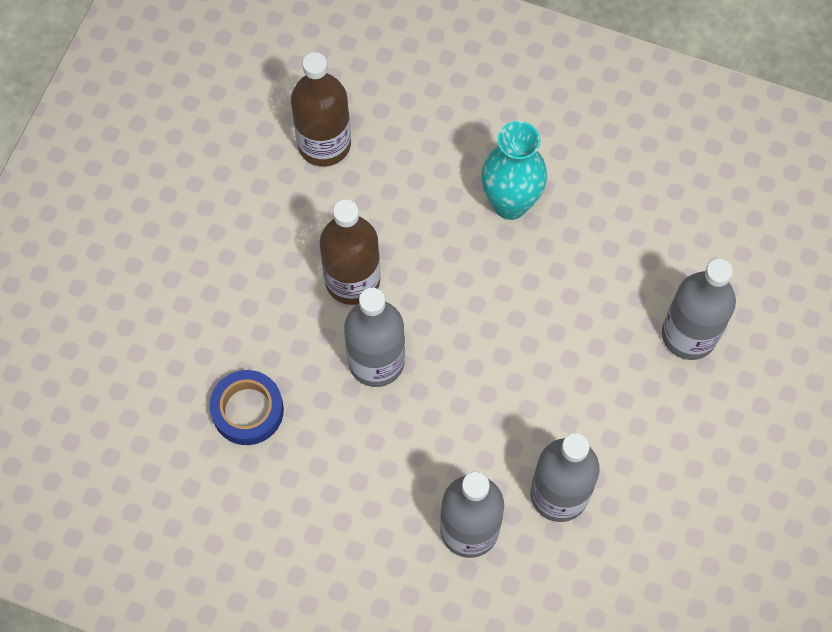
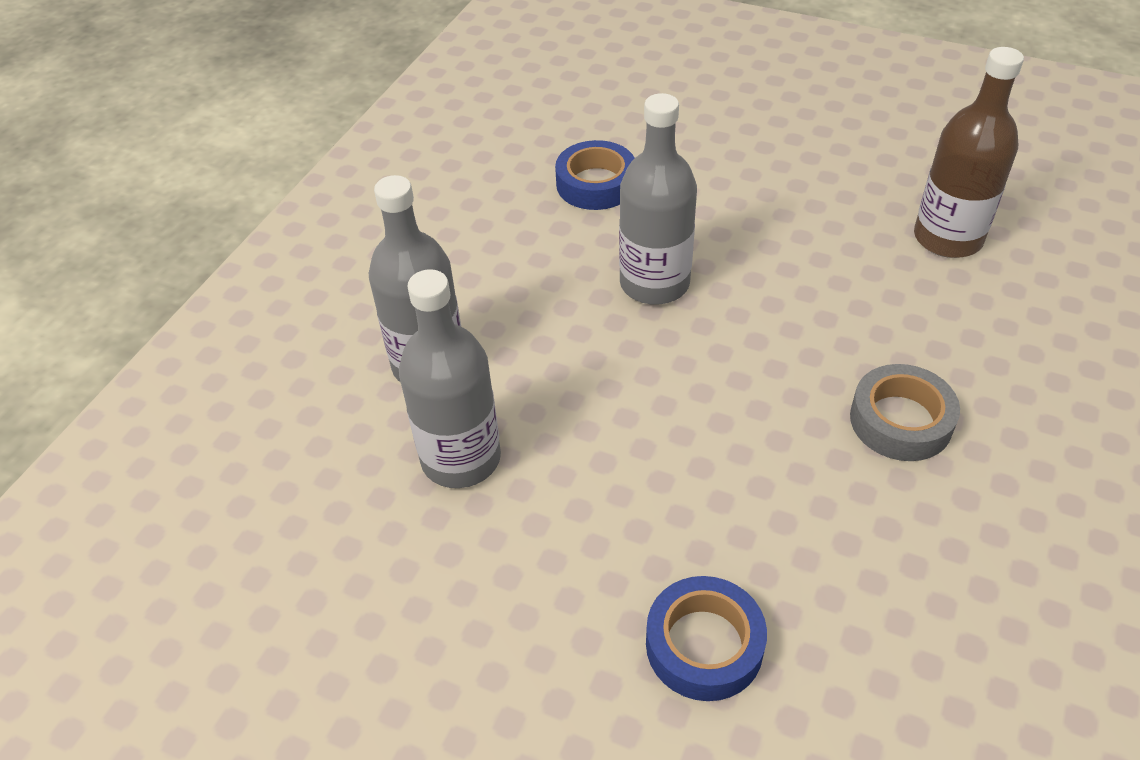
camera: 95 degrees right, 20 degrees down
brown bottle [320,199,380,305] -> none
turquoise vase [481,121,547,220] -> grey tape [850,364,960,461]
grey bottle [662,259,736,360] -> blue tape [646,576,767,701]

